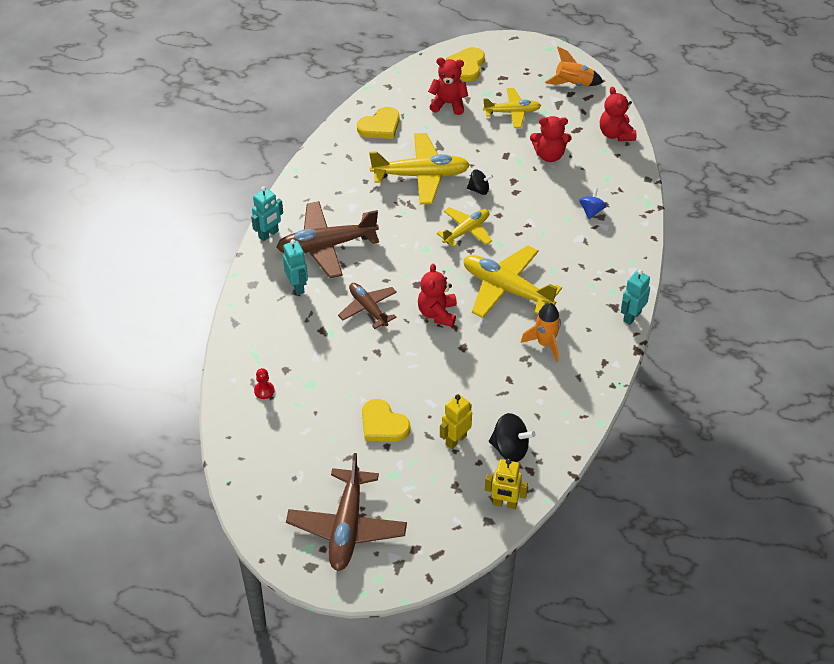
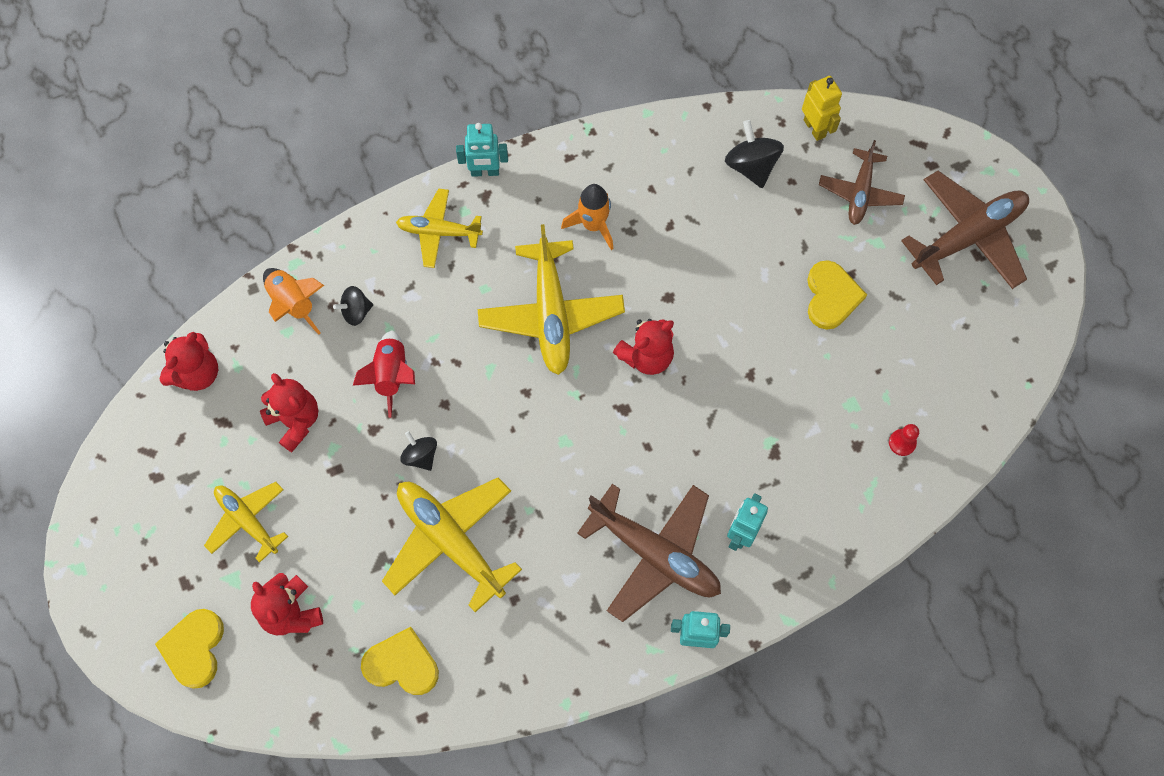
camera: 130 degrees left, 20 degrees up
brown plane [338,283,397,329] -> brown plane moved to [819,140,905,225]
yellow plane [437,207,492,247] -> yellow plane moved to [396,188,483,268]
yellow robot [440,394,472,449] -> none
yellow heart [446,47,485,82] -> yellow heart turned 120 degrees clockwise [155,609,224,689]
orange rocket [545,47,603,86] -> orange rocket moved to [263,268,324,335]
blue spinning top [579,188,606,219] -> black spinning top [333,286,373,326]
none -> red rocket [353,330,415,418]

